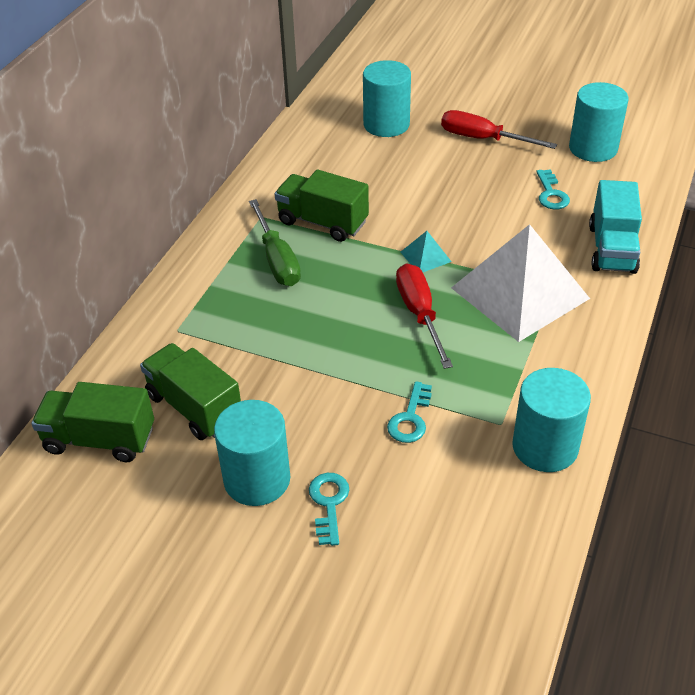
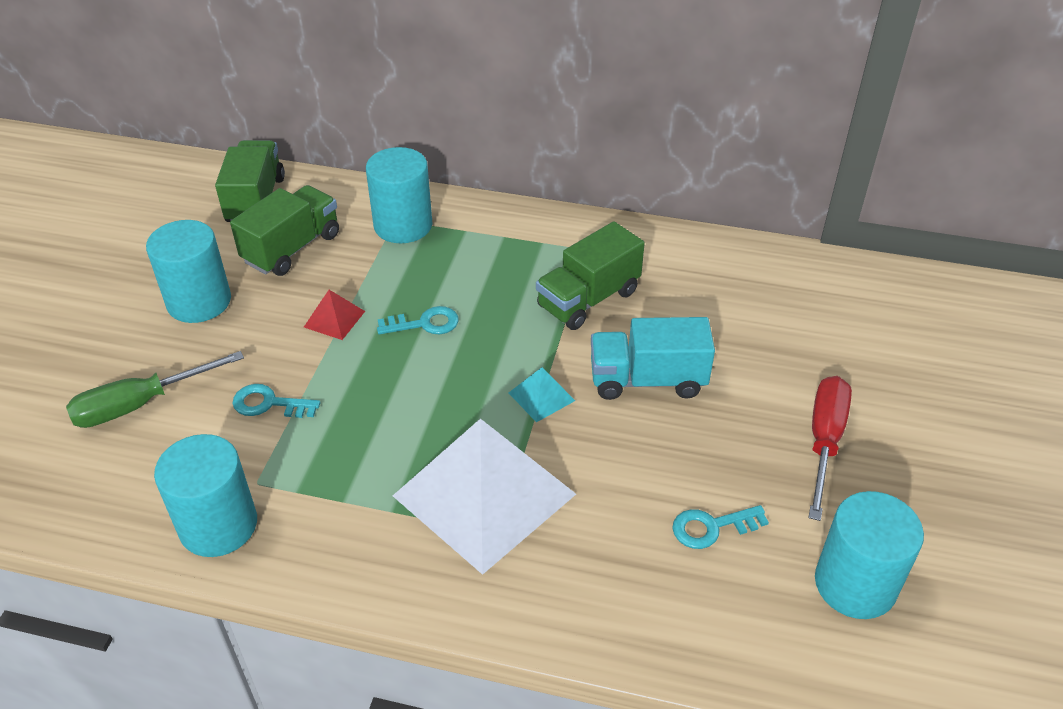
camera: 80 degrees right, 0 degrees up
green screwdriver [249,199,301,286] -> green screwdriver moved to [66,351,244,428]
green truck [275,170,369,242] -> green truck turned 150 degrees counterclockwise [536,221,645,330]
turquoise key [309,473,349,546] -> turquoise key moved to [377,306,459,334]
turquoise cylinder [363,60,411,137] -> turquoise cylinder moved to [366,147,433,243]
red screwdriver [396,264,453,369] -> none
turquoise truck [589,180,642,274] -> turquoise truck moved to [591,317,715,400]
none -> red pyramid [304,290,365,340]

